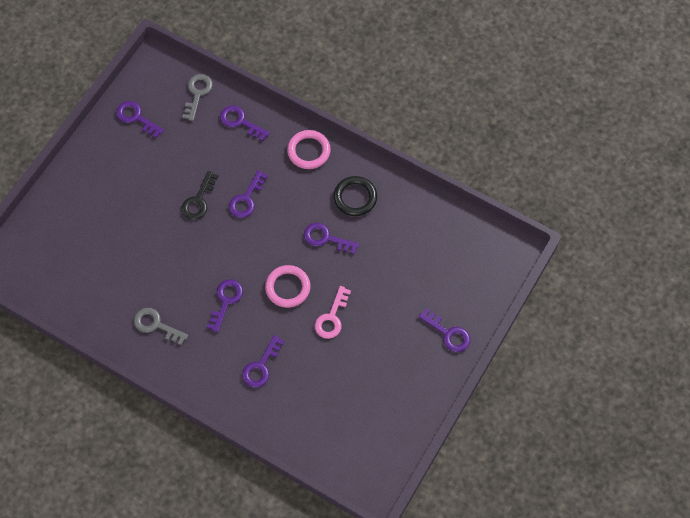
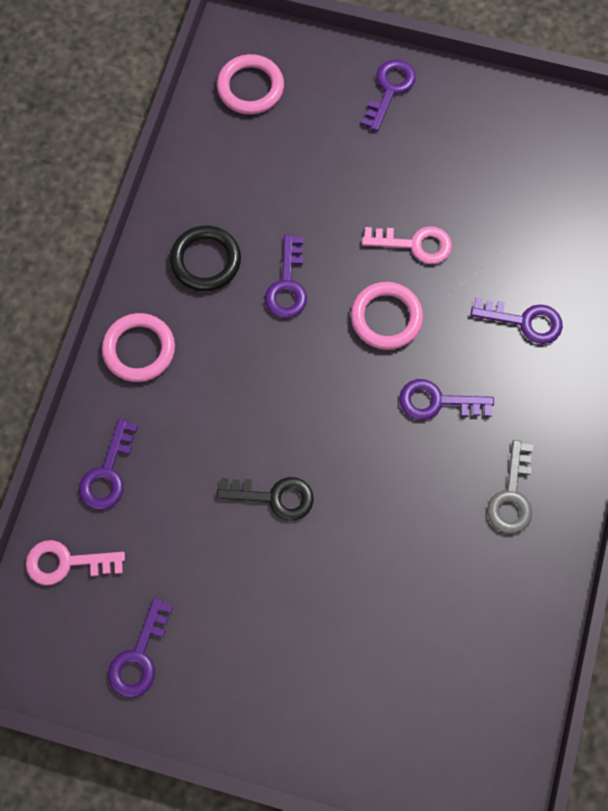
camera: 105 degrees left, 5 degrees up
grey key [182,74,213,121] -> pink key [26,540,125,585]
purple key [229,170,268,218] -> none
none -> pink ring [217,54,284,114]

